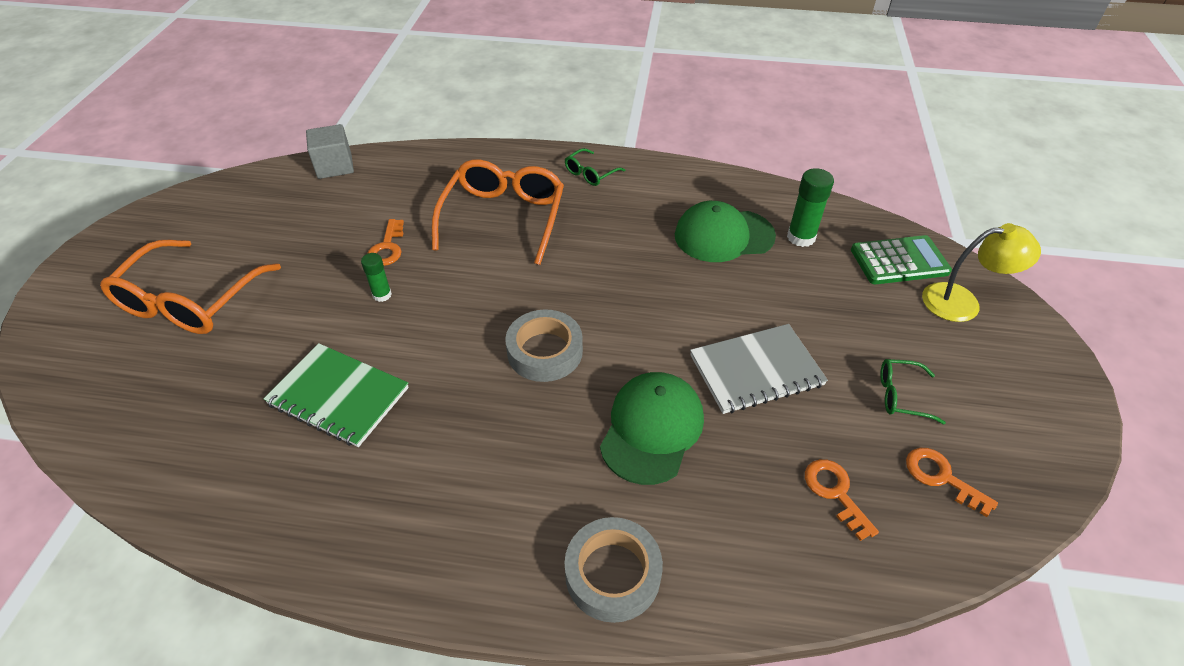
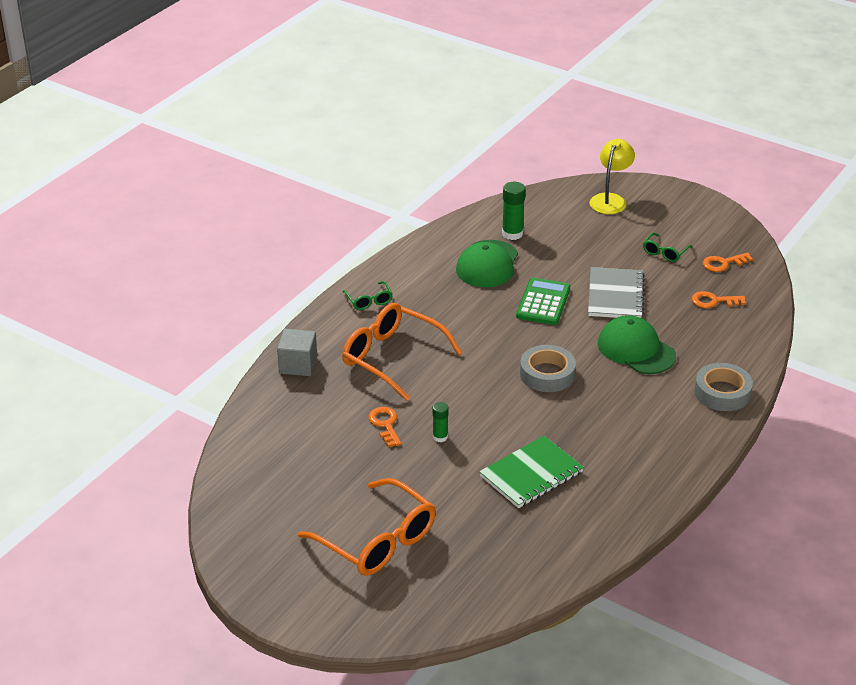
camera: 65 degrees left, 10 degrees down
grey cube [306,124,354,179] -> grey cube moved to [277,329,317,376]
orange key [367,219,404,266] -> orange key turned 135 degrees counterclockwise [368,407,401,447]
green calculator [851,235,952,284] -> green calculator moved to [516,278,570,325]

